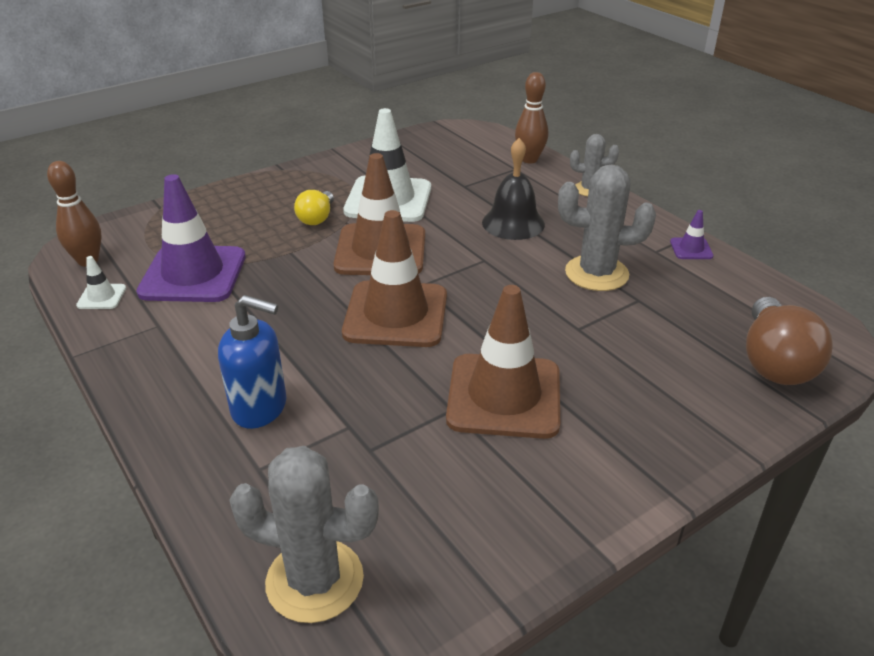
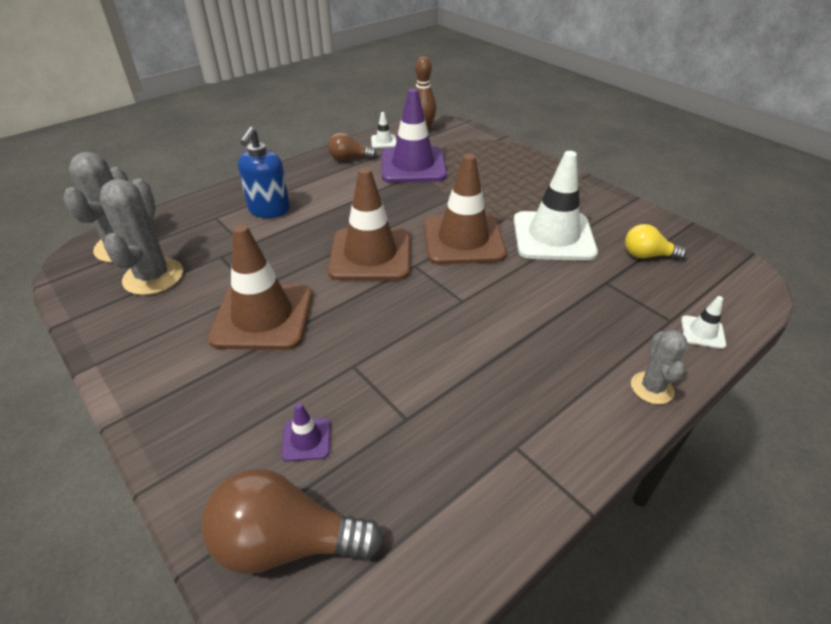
camera: 85 degrees right, 5 degrees up
yellow light bulb [294,190,334,225] -> yellow light bulb moved to [625,224,687,260]
black bell [482,138,545,240] -> none
brown bowling pin [515,72,548,163] -> white traffic cone [681,296,726,349]
grey cactus [558,165,656,291] -> grey cactus moved to [100,178,183,295]
purple traffic cone [670,210,714,259] -> purple traffic cone moved to [281,403,330,461]
none -> brown light bulb [328,133,377,161]

